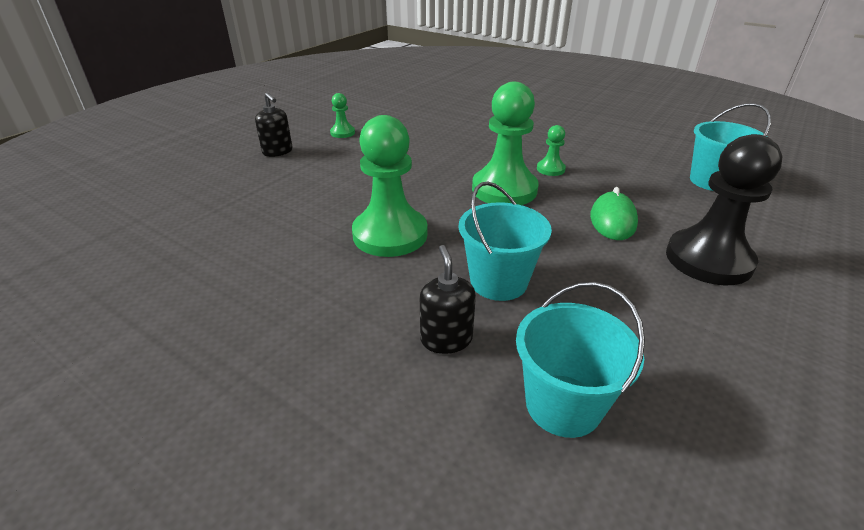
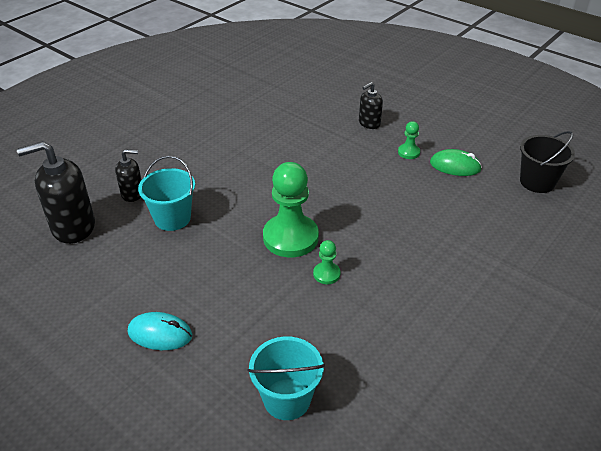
camera: 95 degrees right, 5 degrees up
green pawn [352,115,428,257] -> none
turquoise bucket [516,282,645,438] -> black soap dispenser [17,141,95,244]
green mouse [590,187,638,240] -> green mouse moved to [430,149,482,176]
black pawn [666,134,782,285] -> turquoise mouse [128,312,192,350]
none -> black bucket [520,131,575,193]

